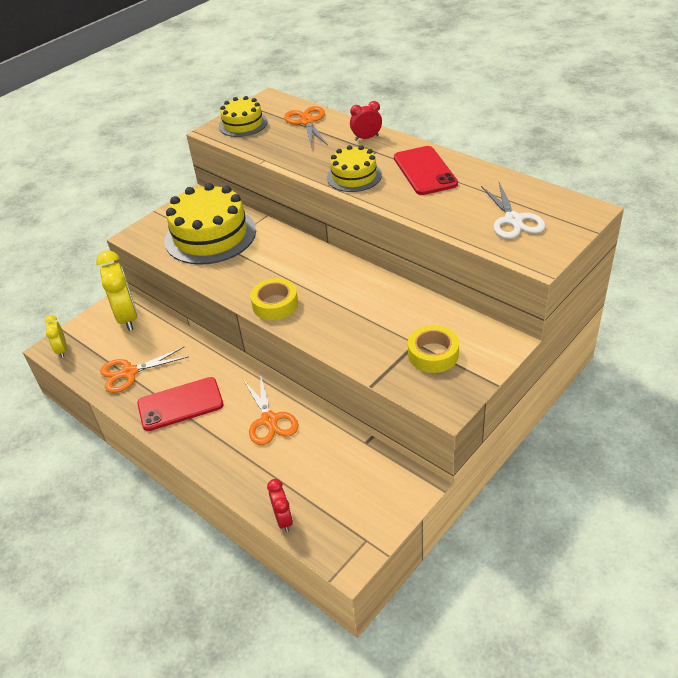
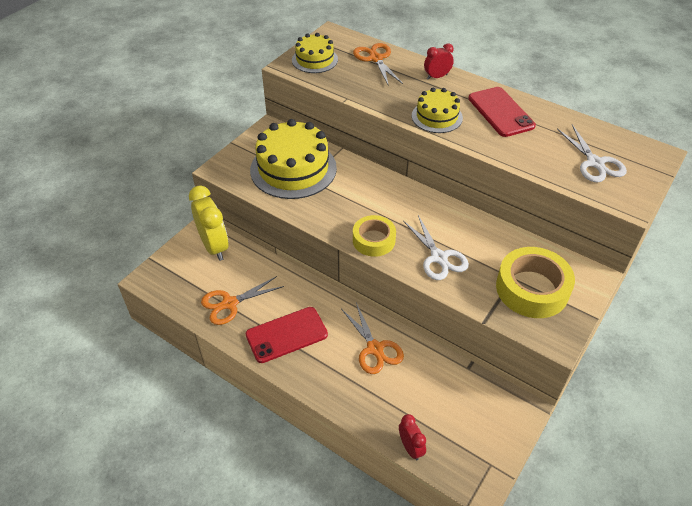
camera: 10 degrees left, 5 degrees up
yellow clock [45,315,67,358] -> none
yellow tape [408,325,459,373] -> yellow tape [496,247,575,318], size x1.57
none -> white scissors [403,215,469,280]

